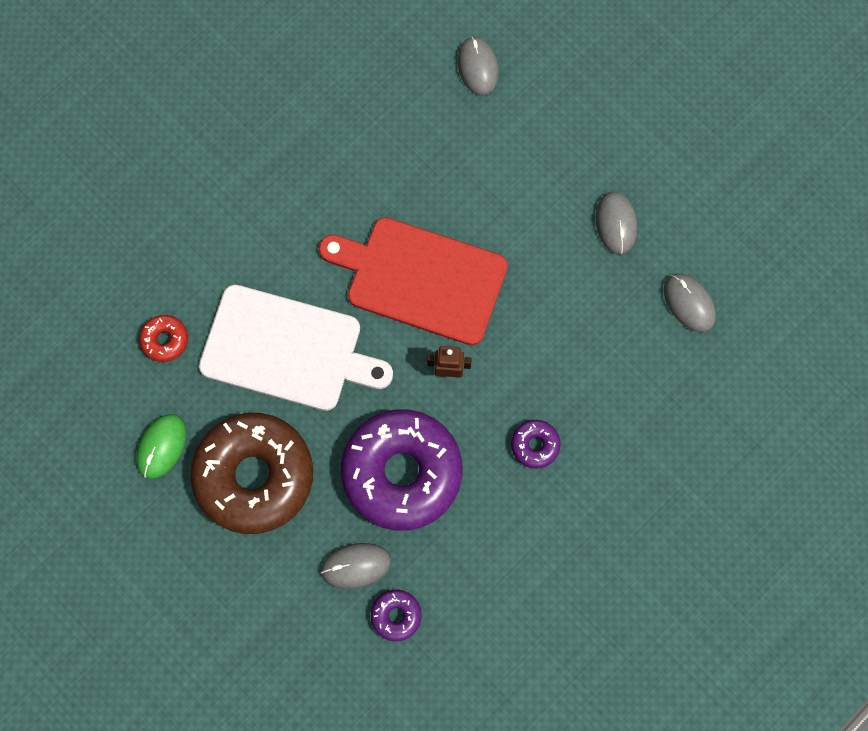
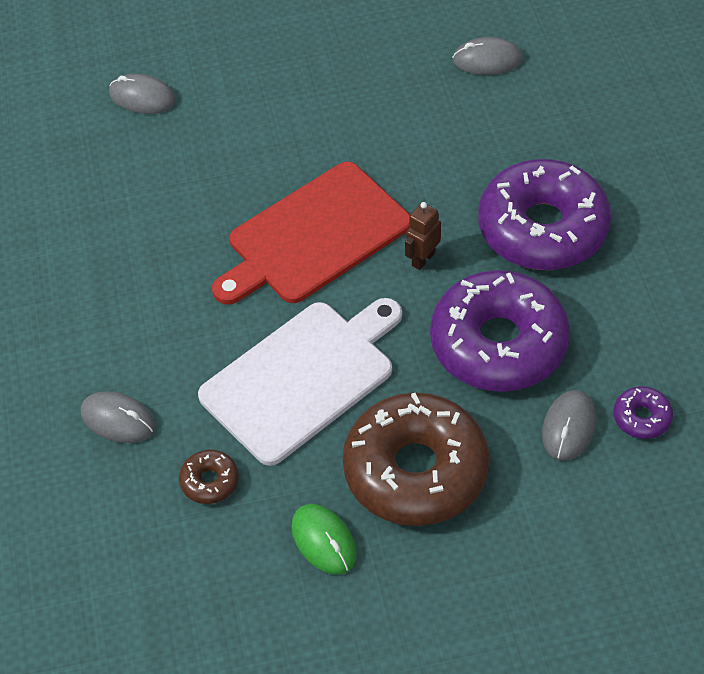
camera: 55 degrees left, 20 degrees down
red donut [139,315,188,362] -> brown donut [179,450,239,504]
purple donut [511,420,561,469] -> purple donut [478,159,611,270], size x2.44
grey mouse [596,192,637,254] -> grey mouse moved to [81,391,155,443]

